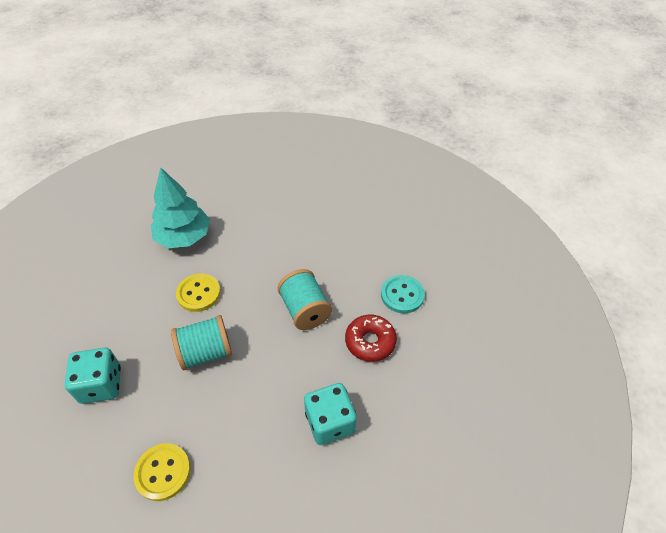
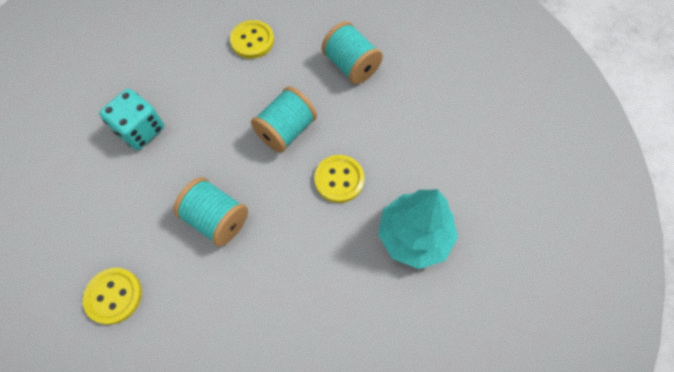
camera: 150 degrees right, 15 degrees up
turquoise dice [65,348,121,404] -> turquoise spool [322,21,383,84]
red donut [345,315,397,362] -> none
turquoise button [381,275,425,313] -> yellow button [83,268,142,325]

